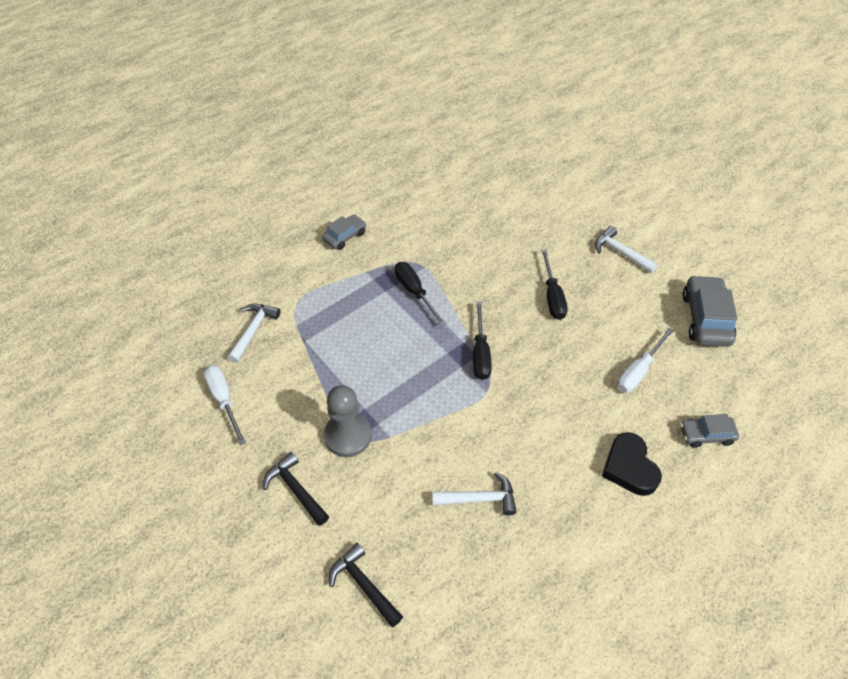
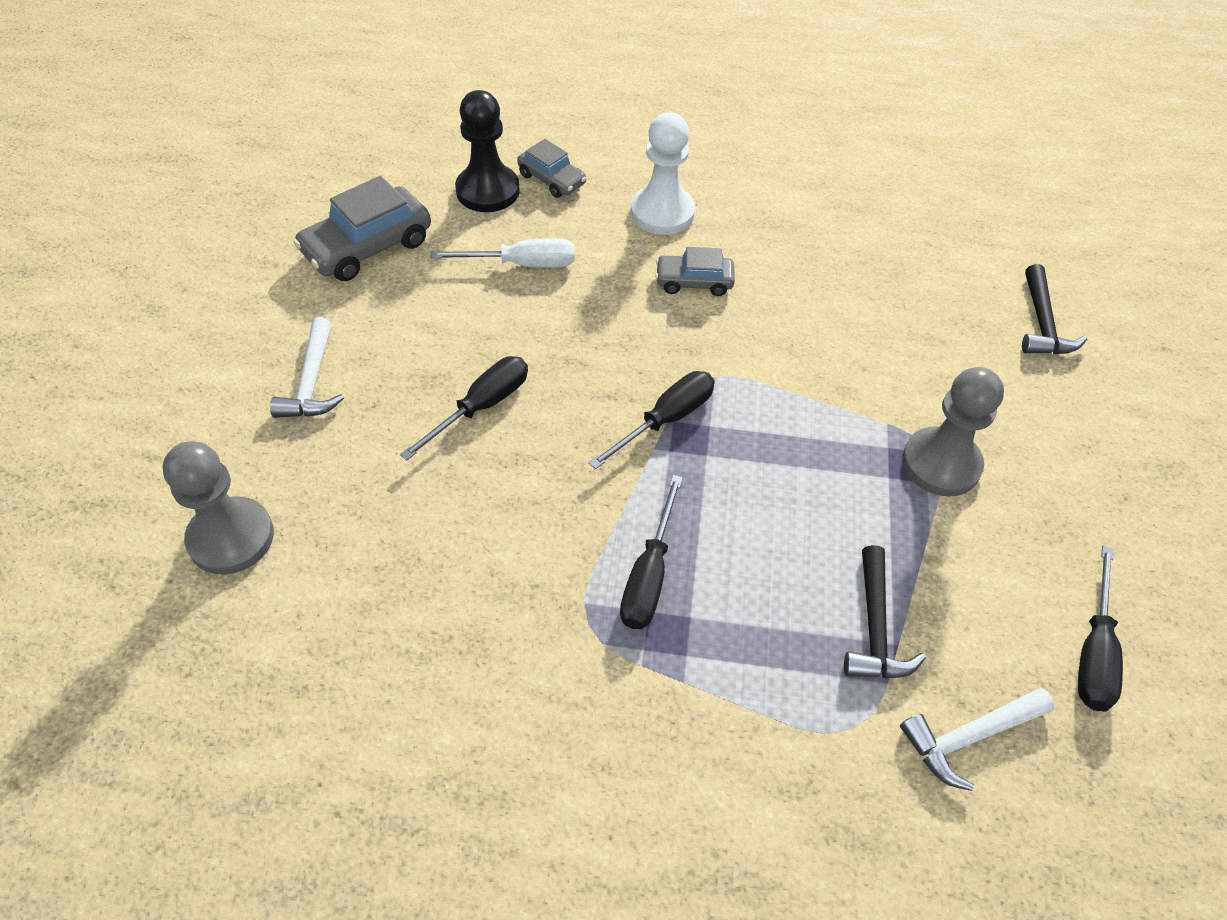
camera: 135 degrees left, 0 degrees up
white screwdriver [204,365,246,445] -> black screwdriver [1078,546,1123,711]
black hammer [263,452,329,526] -> black hammer moved to [844,545,926,678]
grey car [322,215,366,250] -> grey car moved to [655,247,735,296]
white hammer [432,472,517,515] -> none
black heart [602,432,662,496] -> white pawn [631,112,695,235]
none -> grey pawn [163,442,274,575]
none -> black pawn [455,90,520,212]

